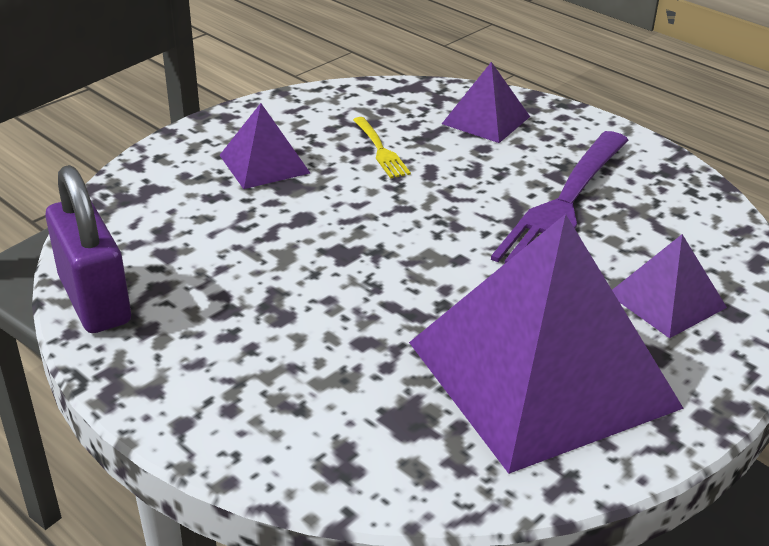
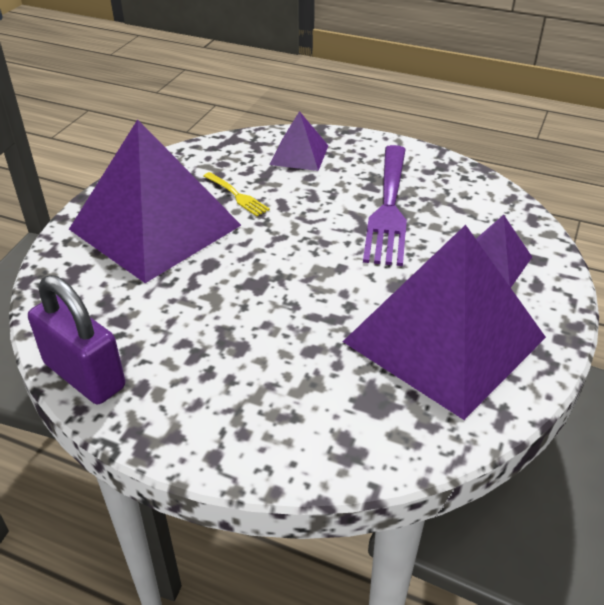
camera: 20 degrees left, 5 degrees up
purple pyramid [220,103,310,189] -> purple pyramid [69,119,241,283], size x2.17

